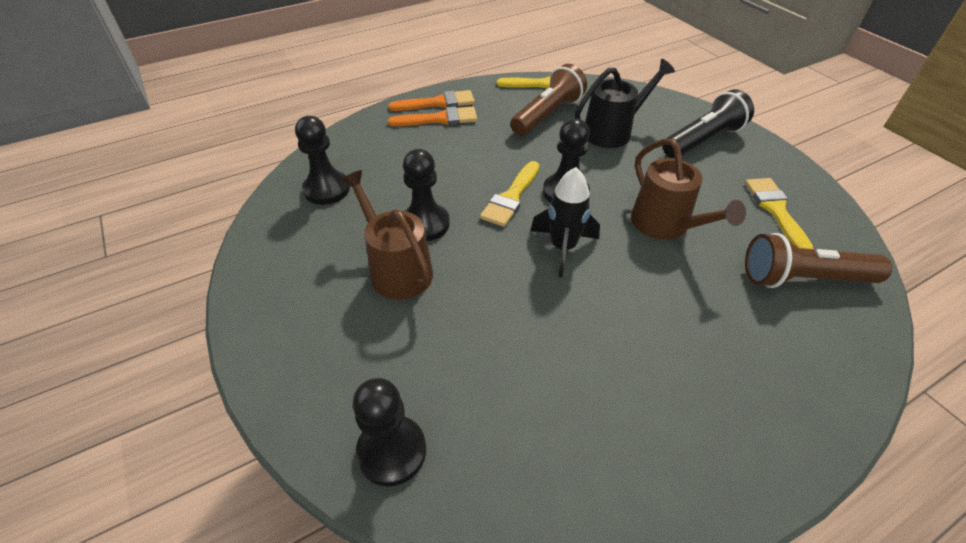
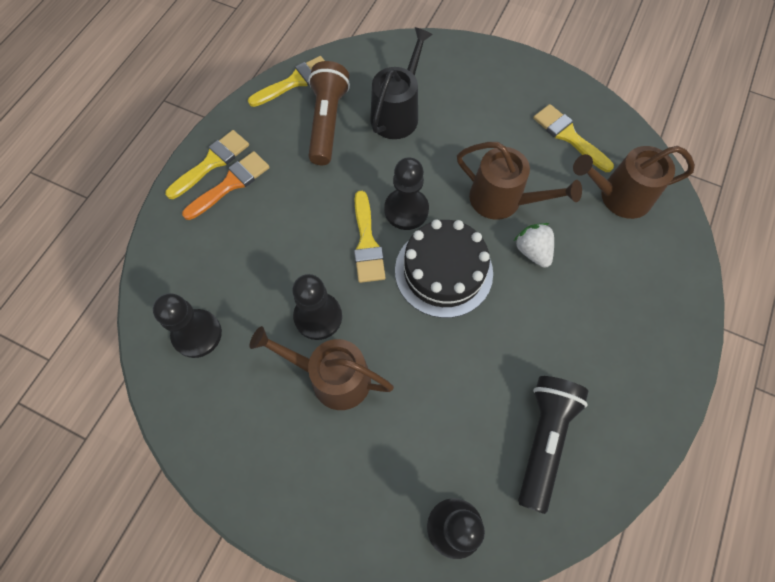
camera: 35 degrees left, 20 degrees up
orange brush [388,90,475,111] -> yellow brush [165,130,249,199]
black rocket [530,167,600,277] -> black cake [395,219,493,318]
black flashlight [663,89,754,158] -> black flashlight moved to [518,376,589,514]
brown flashlight [745,233,892,288] -> brown watering can [573,146,695,219]
none -> white strawberry [514,223,554,268]

